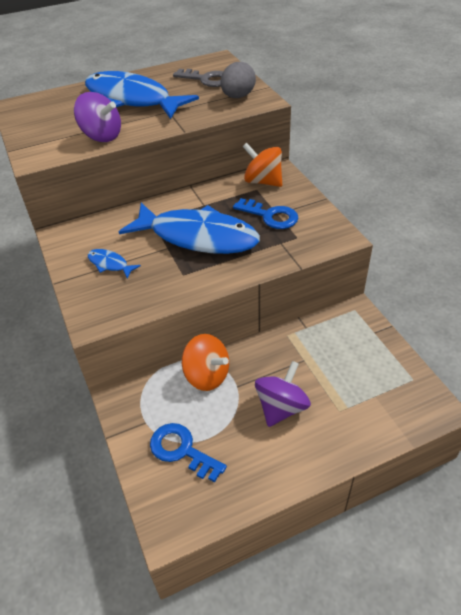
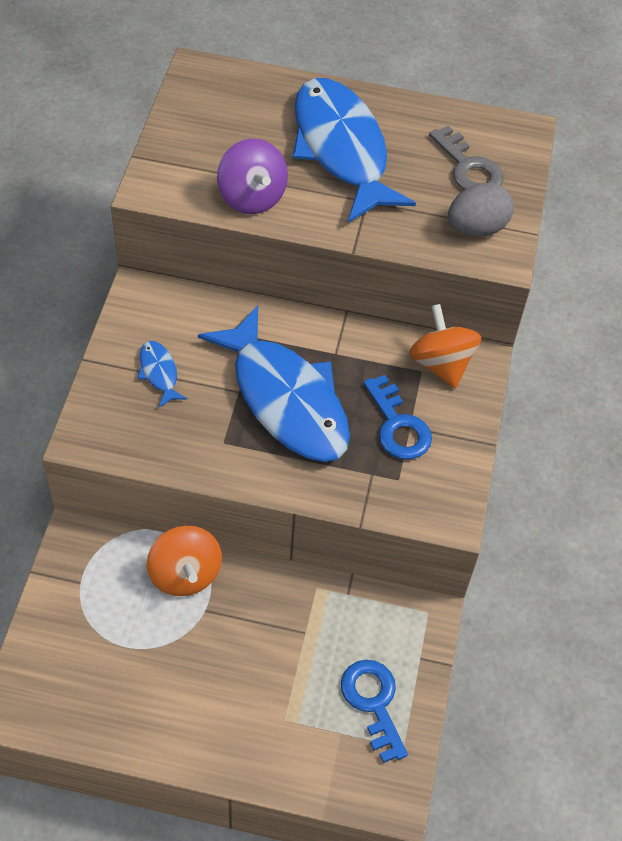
camera: 30 degrees right, 10 degrees up
blue key [150,423,227,482] -> blue key moved to [341,660,408,763]
purple spinning top [255,361,311,427] -> none

